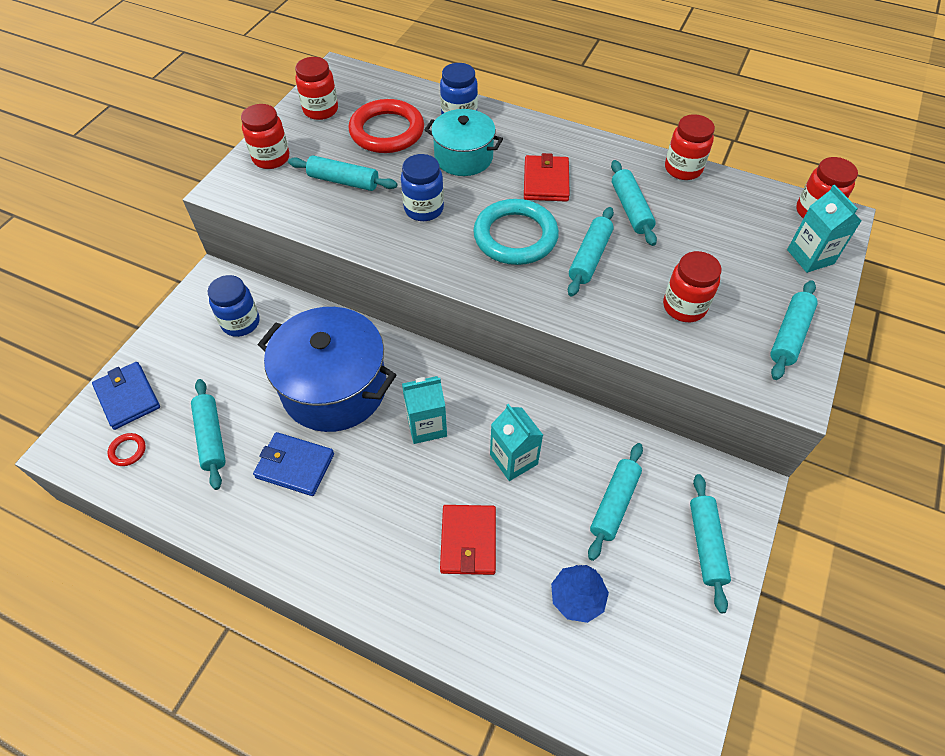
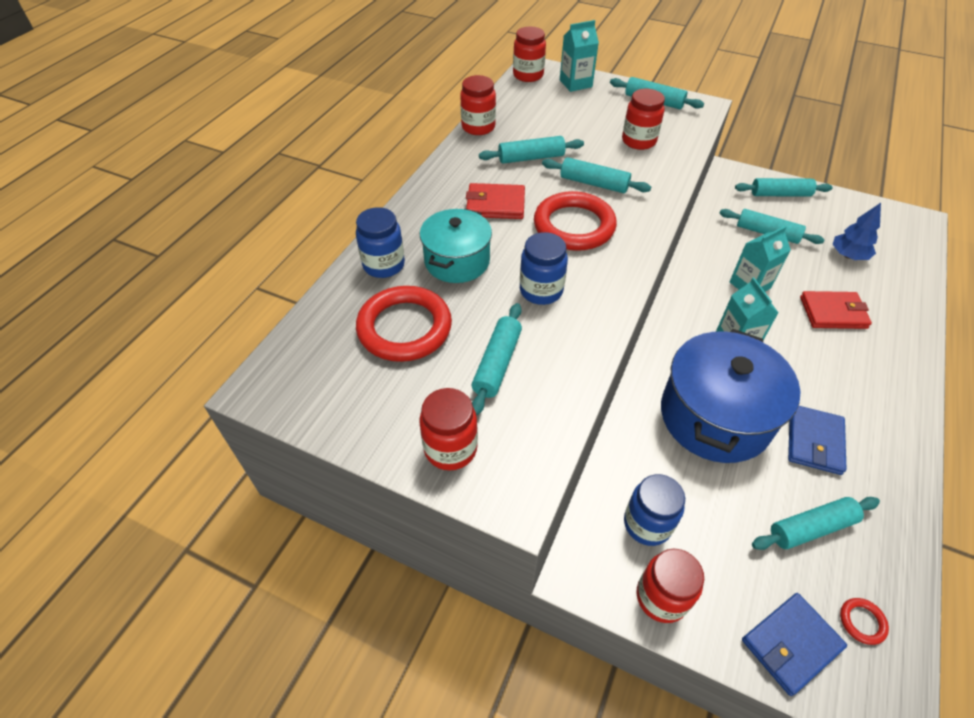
camera: 90 degrees left, 5 degrees down
red jar [295,57,338,120] -> red jar moved to [636,549,704,623]
turquoise ring [473,199,559,265] -> red ring [534,191,617,251]

